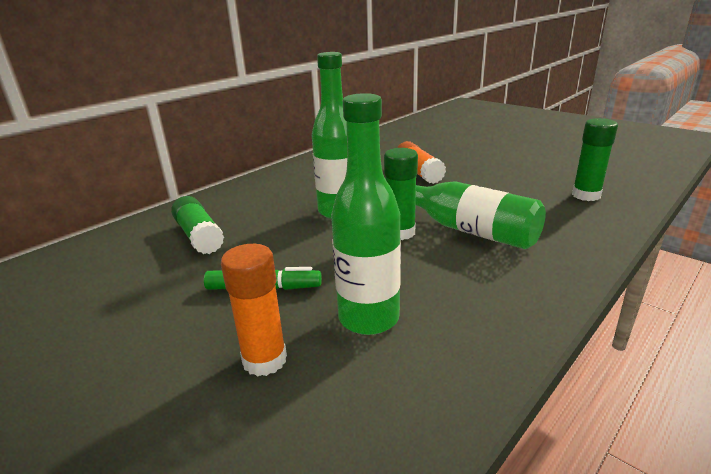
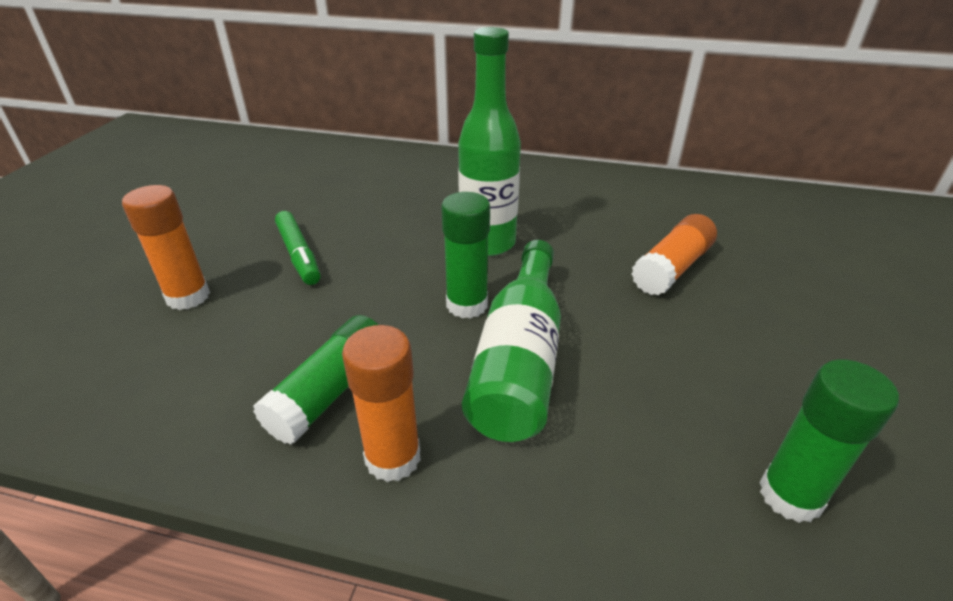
camera: 60 degrees right, 10 degrees up
green glue stick [171,196,224,254] -> green glue stick moved to [253,315,378,445]
green bottle [331,93,401,335] -> none
none -> orange glue stick [342,325,421,482]

